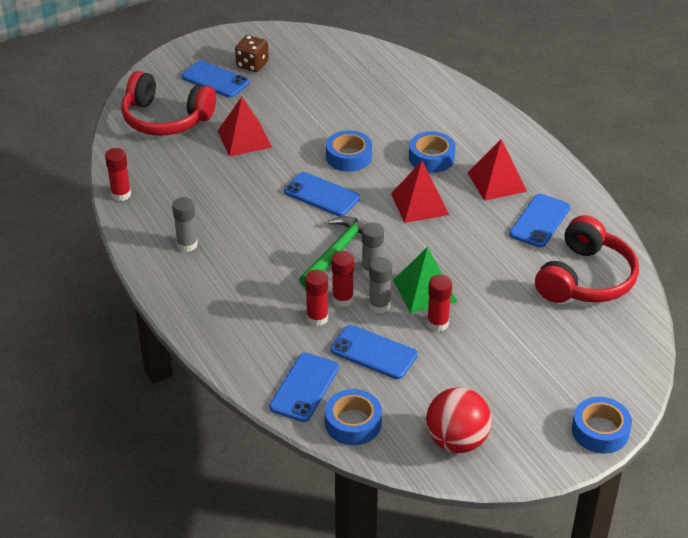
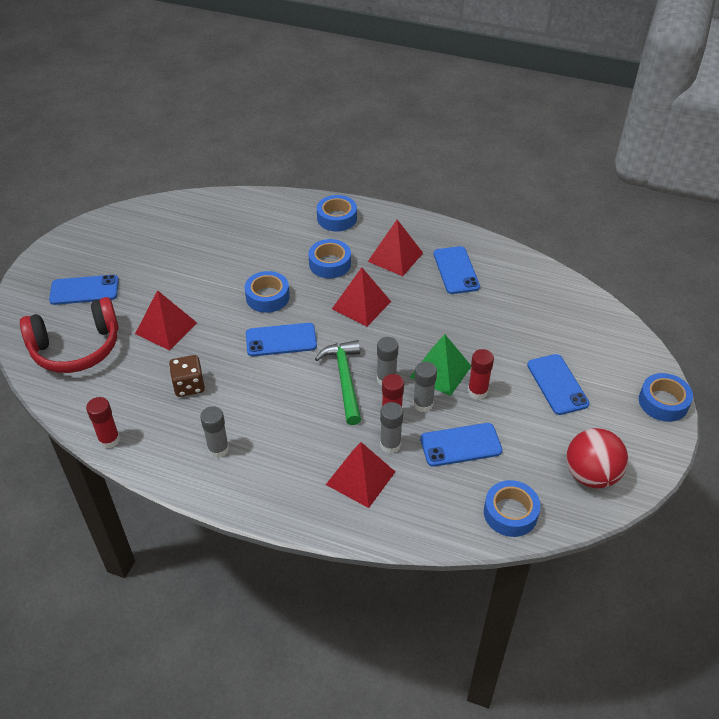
camera: 40 degrees left, 5 degrees up
brown dice [235,35,269,72] -> brown dice moved to [169,355,205,397]
blue phone [269,353,339,422] -> blue phone moved to [527,354,590,415]
red glue stick [305,270,328,326] -> grey glue stick [380,402,403,454]
red headphones [535,215,639,303] -> none
none -> blue tape [317,195,357,231]
none -> red pyramid [326,442,395,508]

